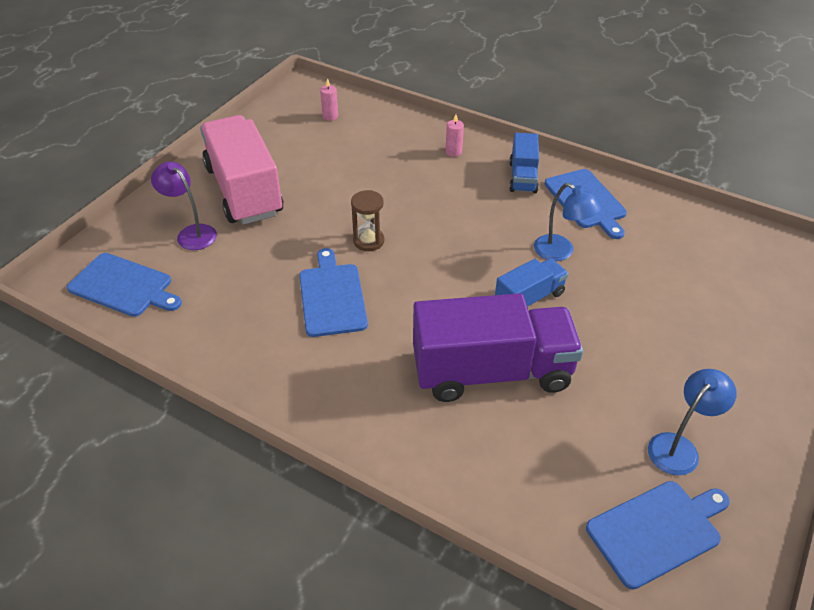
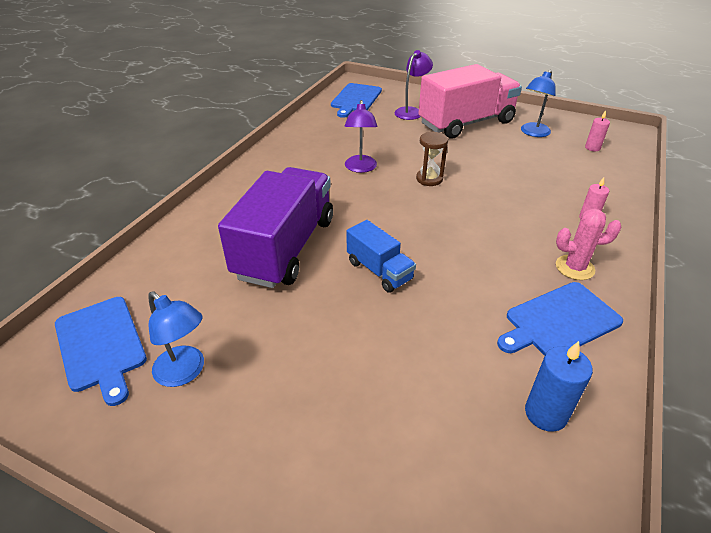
camera: 85 degrees right, 5 degrees down
blue cutting board [299,248,368,337] -> purple lamp [344,100,378,173]
purple truck [413,293,583,402] -> purple truck turned 150 degrees counterclockwise [218,167,333,288]
blue truck [509,133,539,193] -> pink cactus [556,209,622,280]
blue lamp [534,183,602,261] -> blue lamp moved to [521,70,556,137]
none -> blue candle [525,341,593,432]

